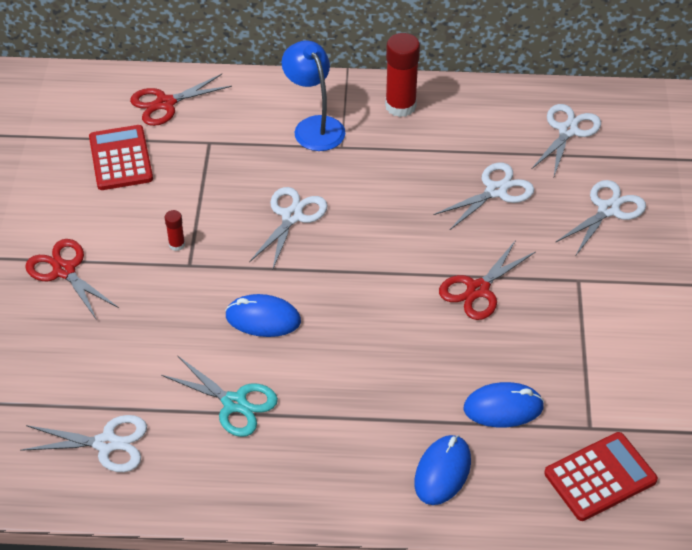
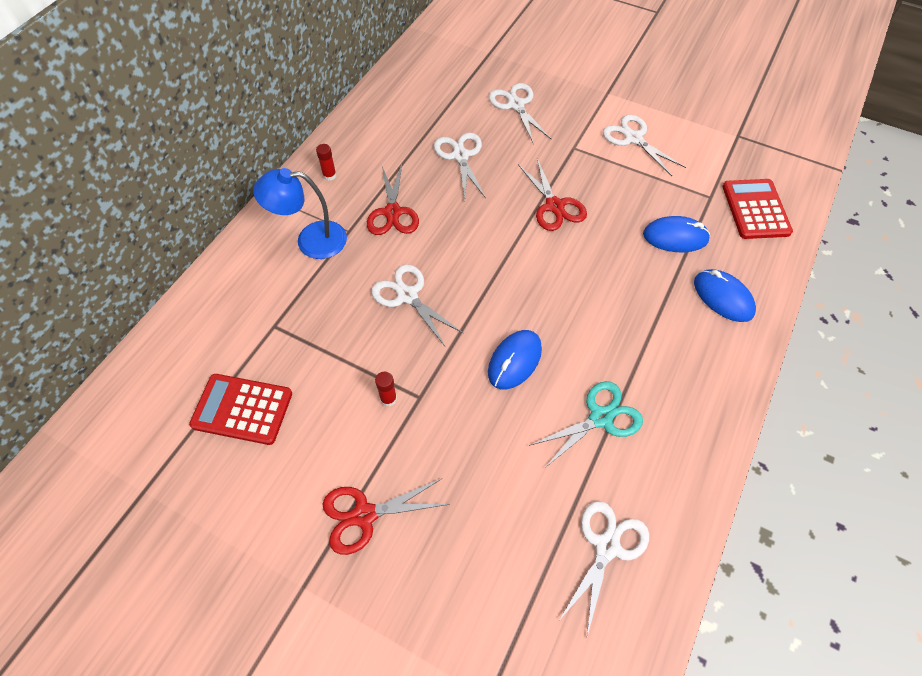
camera: 65 degrees left, 10 degrees up
red scissors [130,74,232,126] -> red scissors moved to [367,164,419,235]
red glue stick [385,33,420,117] -> red glue stick [316,144,337,181], size x0.48
blue mouse [463,382,544,427] -> blue mouse turned 75 degrees clockwise [643,216,710,252]
white scissors [532,104,601,176] -> white scissors moved to [603,115,686,176]

